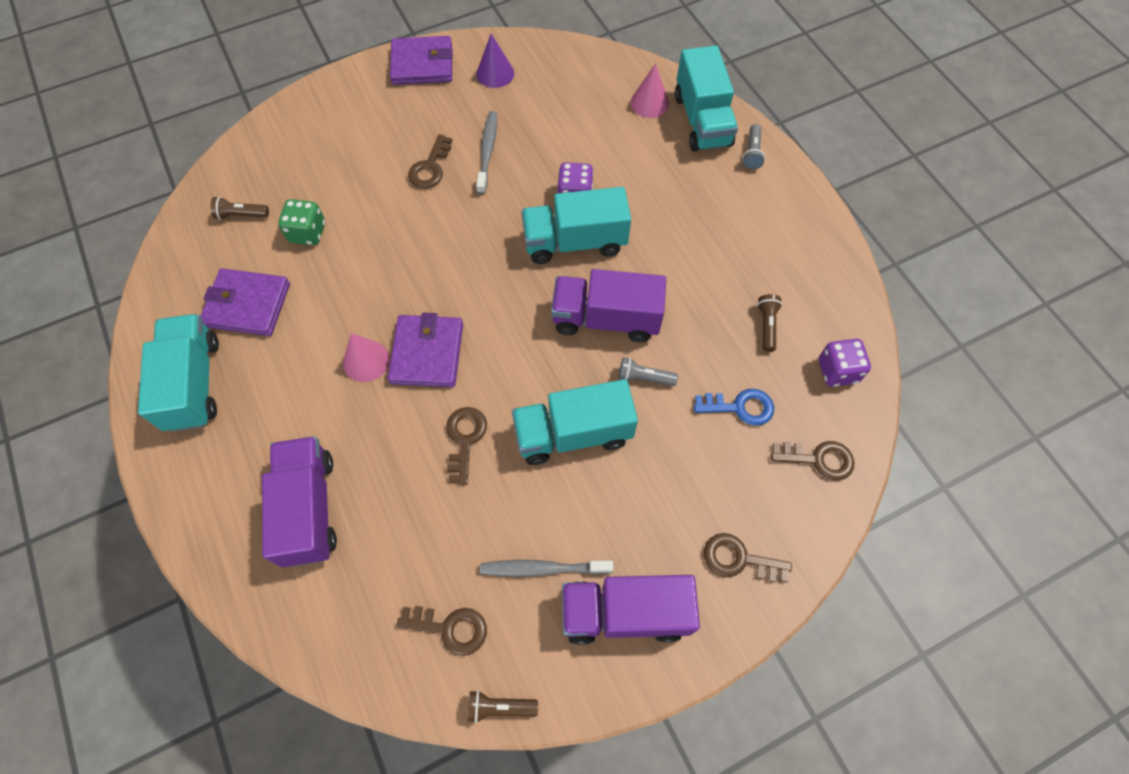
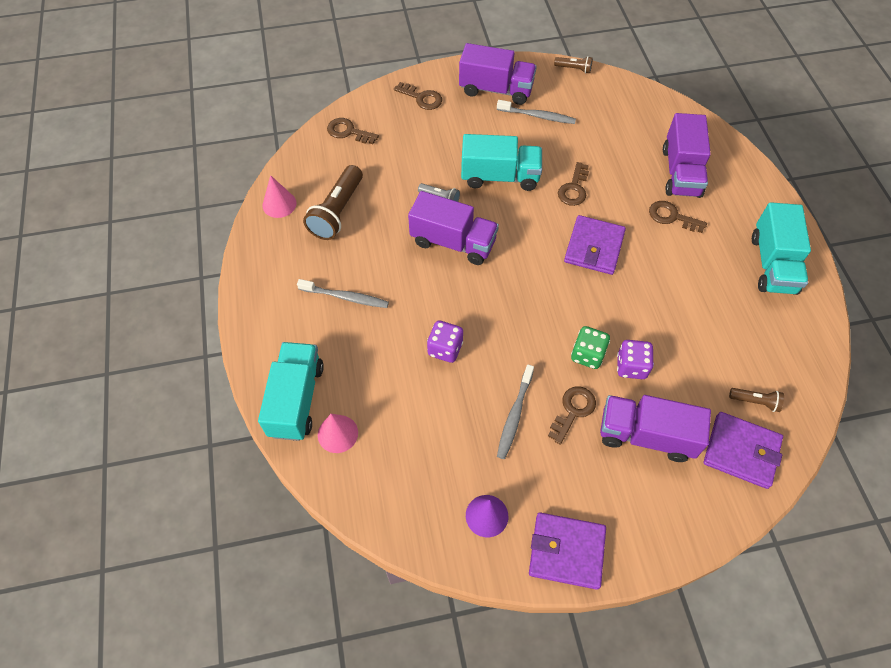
camera: 165 degrees left, 5 degrees down
purple wallet [201,268,290,336] -> purple wallet moved to [704,412,783,489]
green dice [278,199,325,245] -> green dice moved to [571,326,610,369]
pink cone [343,333,390,382] -> pink cone moved to [263,175,296,218]
brown key [396,606,487,656] -> brown key moved to [649,201,707,233]
turquoise truck [521,187,631,264] -> none
blue key [694,389,774,426] -> none
grey flashlight [743,124,765,170] -> none
brown flashlight [757,294,782,352] -> brown flashlight [303,165,363,240], size x2.01
purple dice [819,339,871,387] -> purple dice moved to [617,340,654,379]
none -> grey toothbrush [297,279,389,308]
none -> purple truck [600,395,711,462]

